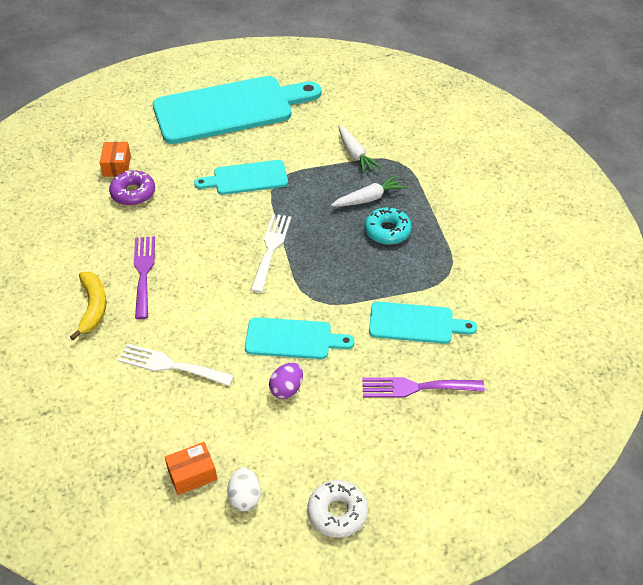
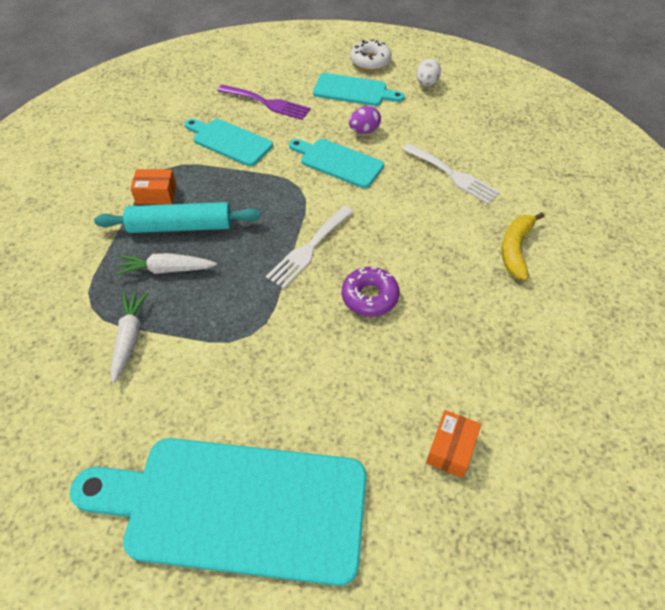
camera: 155 degrees left, 5 degrees up
purple donut [109,170,155,206] -> purple donut moved to [342,267,400,317]
purple fork [134,236,155,319] -> none
orange box [165,442,217,495] -> orange box moved to [130,169,177,205]
turquoise cutting board [194,160,288,195] -> turquoise cutting board moved to [313,73,405,106]
turquoise donut [365,207,412,245] -> turquoise rolling pin [94,202,261,233]

